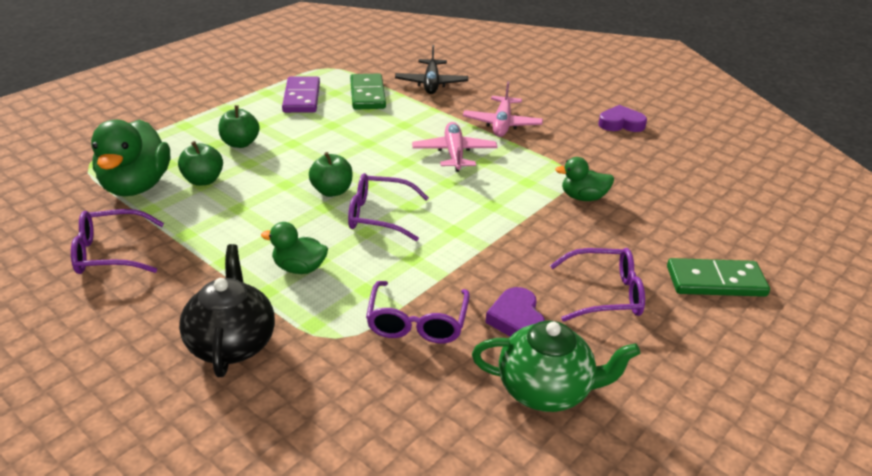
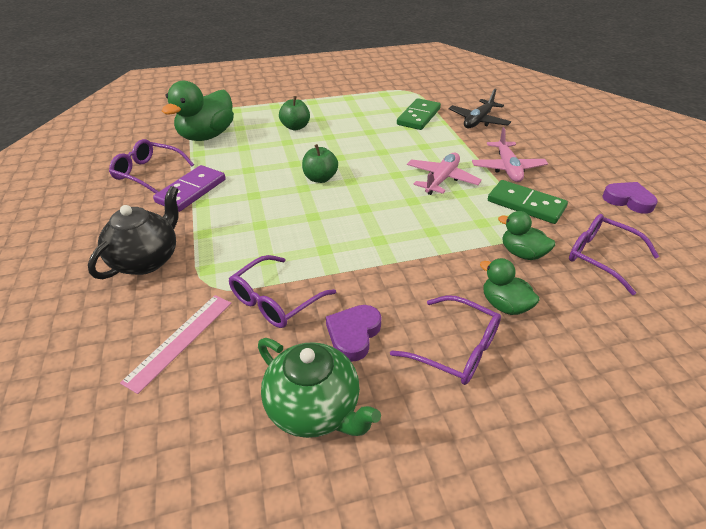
camera: 35 degrees right, 5 degrees up
green apple [178,141,223,186] -> none
green duck [261,222,328,274] -> green duck moved to [480,258,540,315]
purple domino [282,77,320,113] -> purple domino moved to [153,165,225,212]
purple glasses [348,173,429,241] -> purple glasses moved to [569,214,659,295]
pink plane [463,81,543,137] -> pink plane turned 45 degrees counterclockwise [472,127,548,182]
green domino [667,258,770,297] -> green domino moved to [488,180,568,224]
none -> pink ruler [120,295,231,394]

